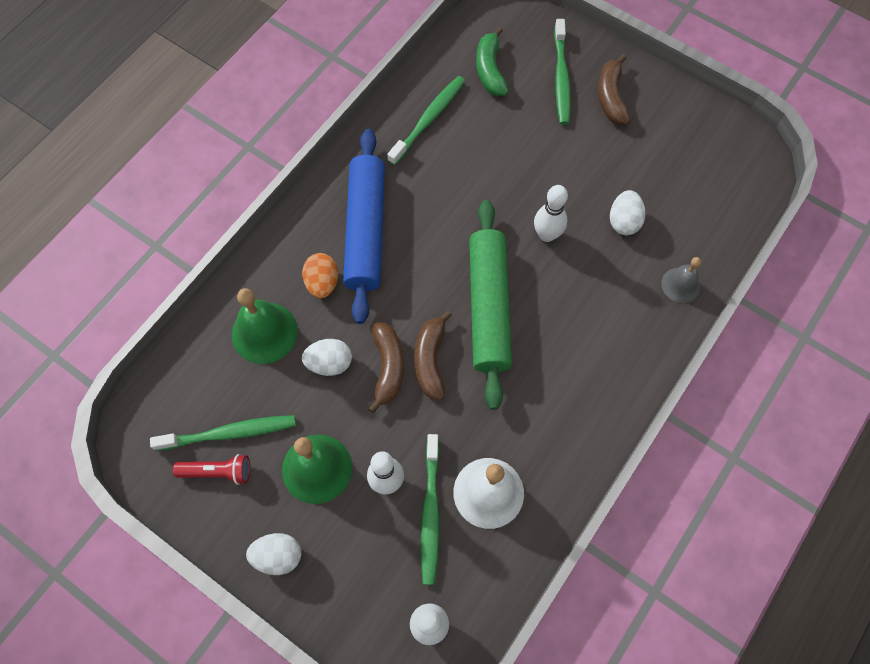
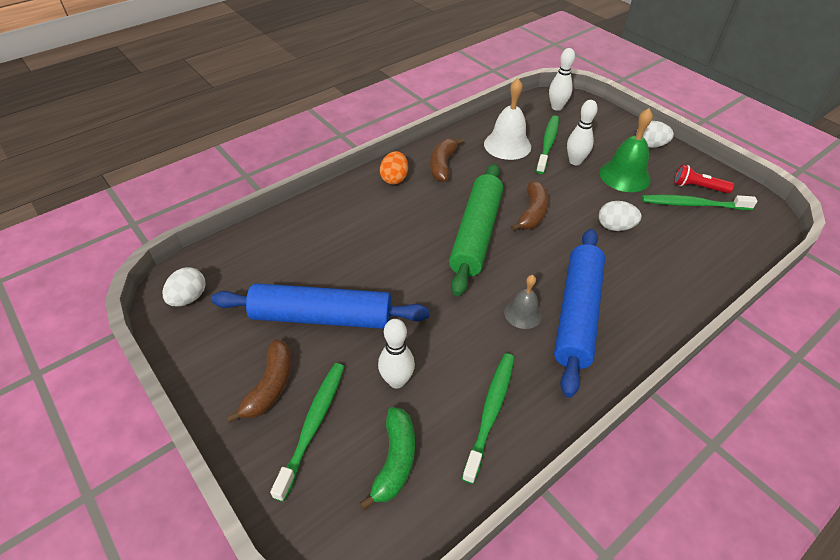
camera: 165 degrees left, 20 degrees down
green bell [232,288,298,364] -> none
orange egg [302,253,338,298] -> orange egg moved to [380,151,408,184]
brown banana [368,322,404,413] -> brown banana moved to [430,138,464,182]
green toothbrush [387,76,465,165] -> green toothbrush turned 150 degrees clockwise [462,353,515,484]
white bowling pin [534,185,568,242] -> white bowling pin moved to [378,319,415,388]
white egg [610,190,646,235] -> white egg moved to [163,267,206,307]
grey bell [661,257,701,303] -> grey bell moved to [504,275,542,329]
none -> blue rolling pin [211,283,430,329]

